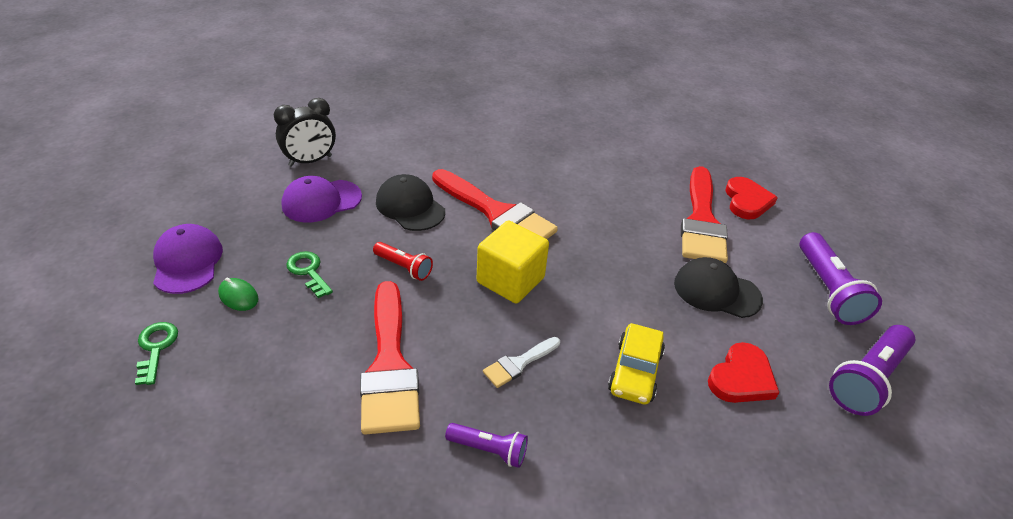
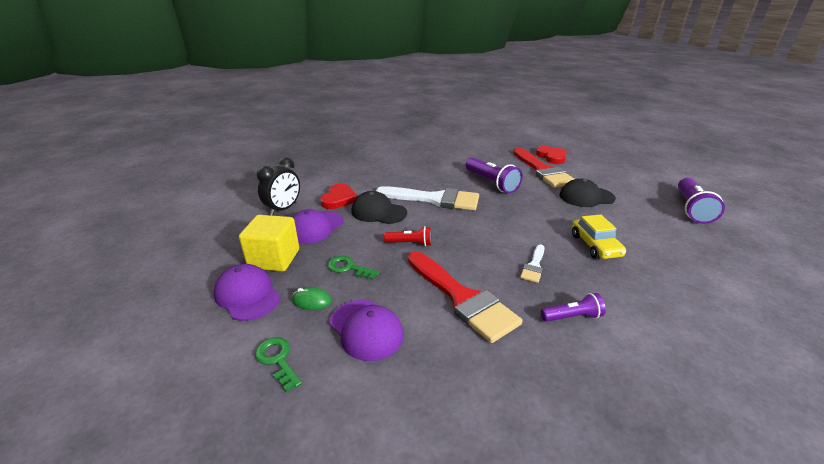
camera: 25 degrees left, 10 degrees down
red brush [432,169,558,239] -> white brush [376,186,479,210]
yellow cube [477,220,549,304] -> yellow cube moved to [239,215,299,272]
red heart [708,342,779,403] -> red heart moved to [320,184,358,209]
purple flashlight [799,232,882,325] -> purple flashlight moved to [466,157,523,193]
none -> purple cap [330,300,404,361]

